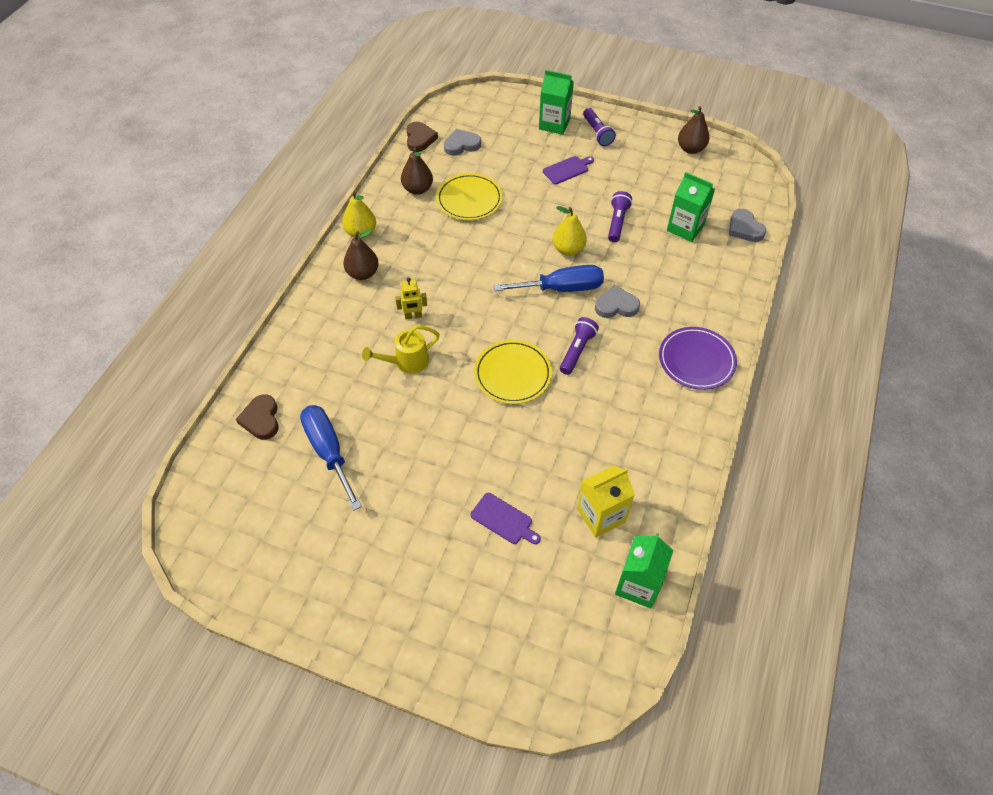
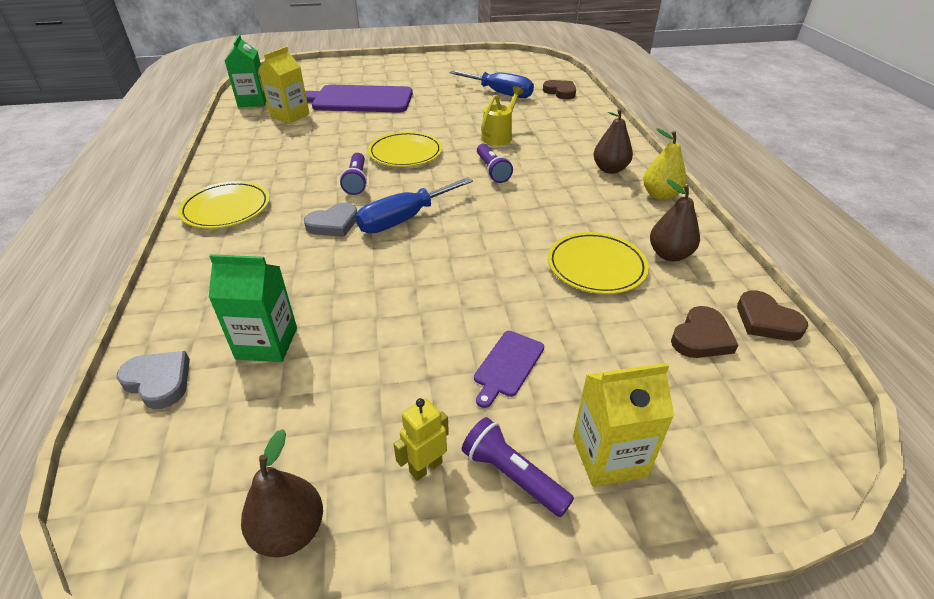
camera: 150 degrees right, 15 degrees down
yellow robot [395,278,427,320] -> yellow robot moved to [393,398,449,481]
grey heart [444,129,481,156] -> brown heart [671,306,738,358]
purple cutting board [471,493,541,544] -> purple cutting board [305,85,413,112], size x2.30
green carton [539,70,574,135] -> yellow carton [573,363,674,487]
yellow pear [553,206,587,256] -> none
purple flashlight [608,191,632,242] -> purple flashlight moved to [477,144,513,183]
purple plate [659,327,737,390] -> yellow plate [178,181,270,229]

